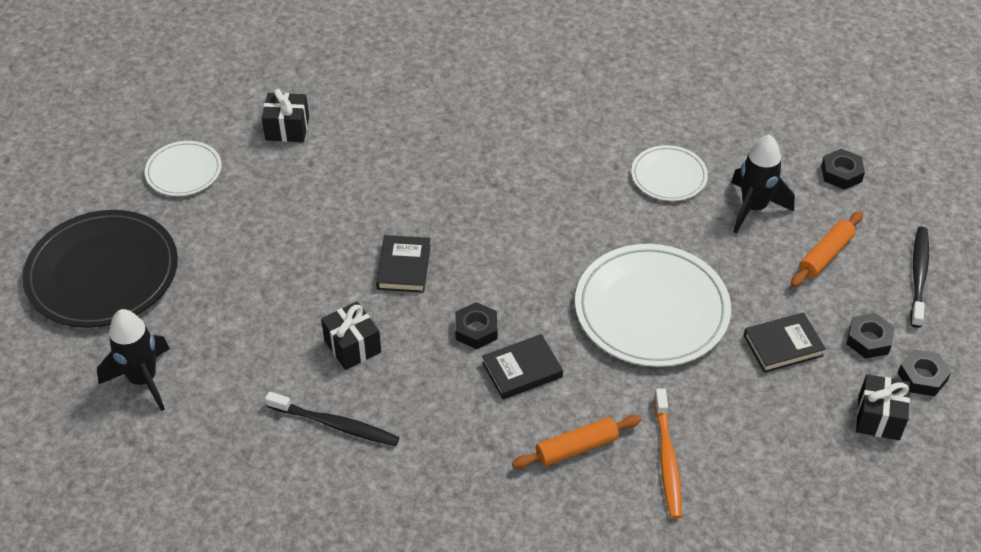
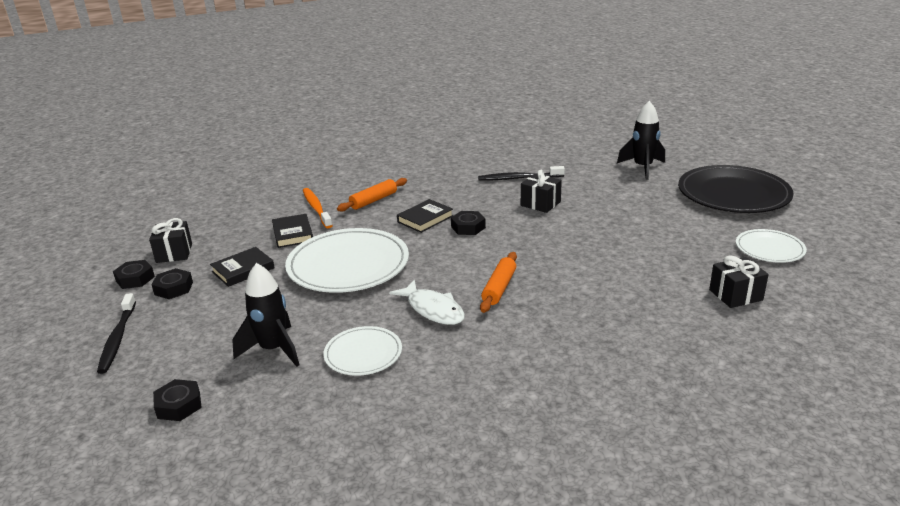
camera: 160 degrees right, 20 degrees down
black book [376,235,431,293] -> black book moved to [272,214,313,248]
orange rolling pin [791,211,863,287] -> orange rolling pin moved to [480,252,517,313]
none -> white fish [389,280,465,325]

